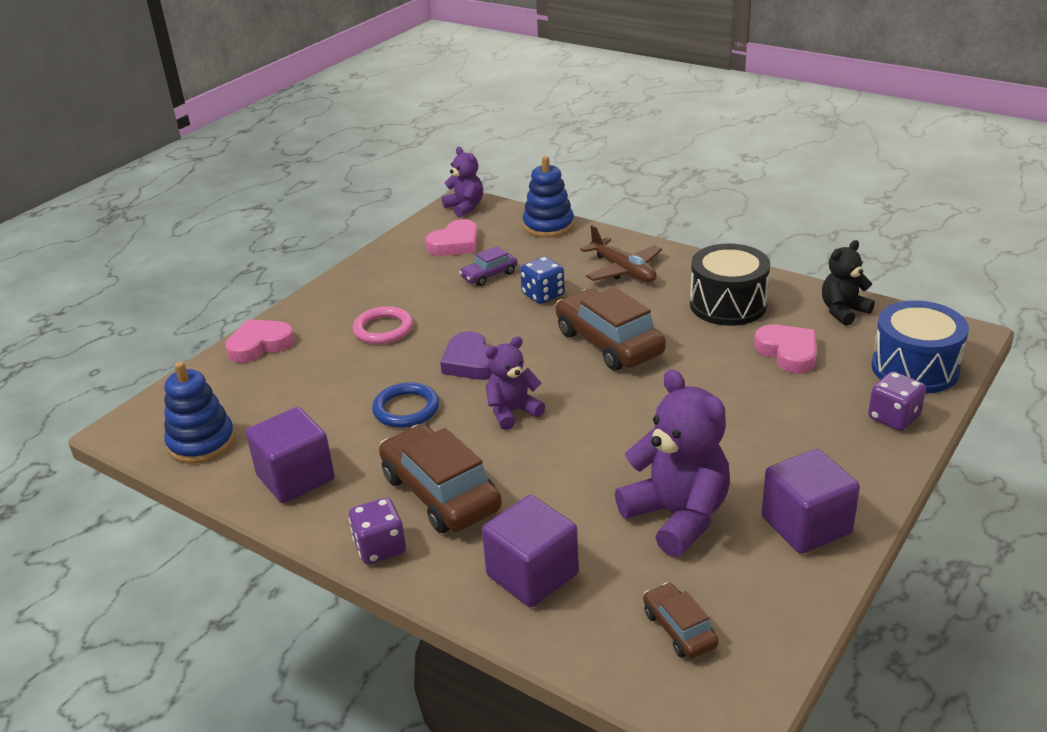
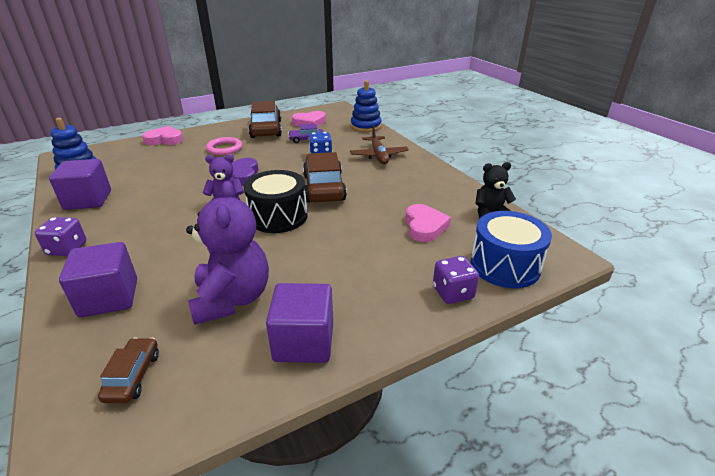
camera: 25 degrees right, 0 degrees up
blue ring [372,382,439,428] -> none
brown car [379,424,502,533] -> brown car moved to [249,101,282,138]
purple teddy bear [442,147,483,217] -> none
black drum [690,244,770,326] -> black drum moved to [243,170,307,233]

